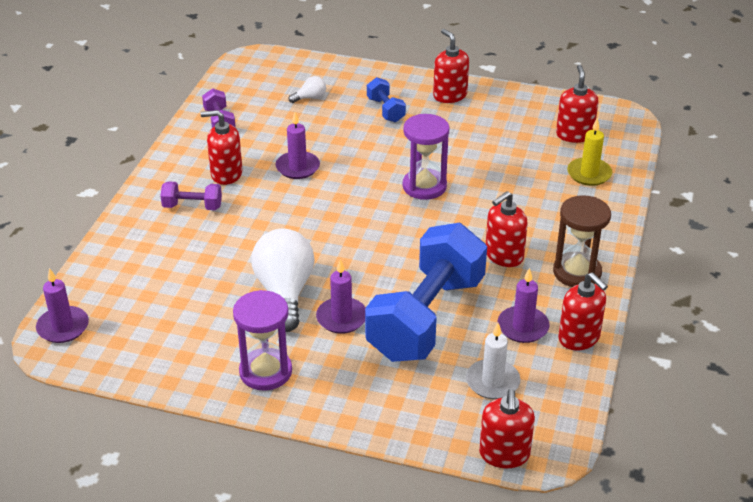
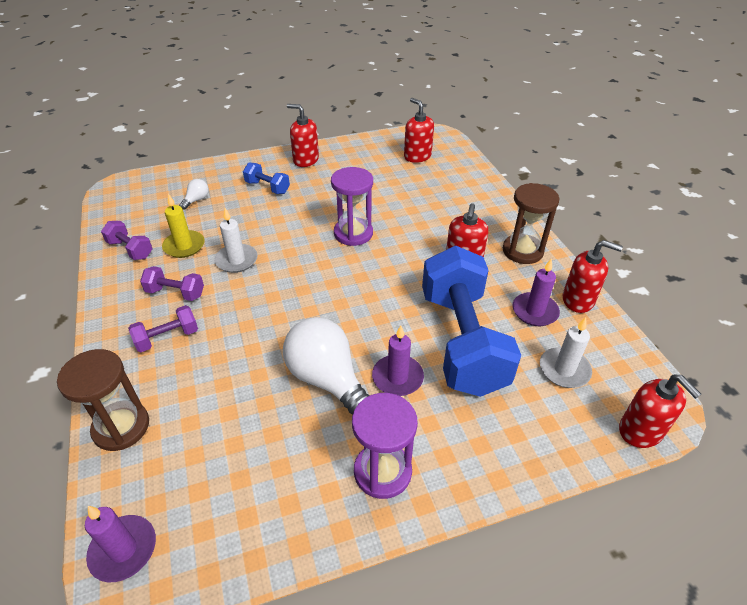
camera: 35 degrees left, 5 degrees up
red soap dispenser [200,110,243,185] -> purple dumbbell [140,266,204,301]
purple candle [276,112,320,179] -> white candle [214,208,258,273]
yellow candle [567,118,612,186] -> yellow candle moved to [162,194,205,258]
none -> brown hourglass [57,349,149,451]

